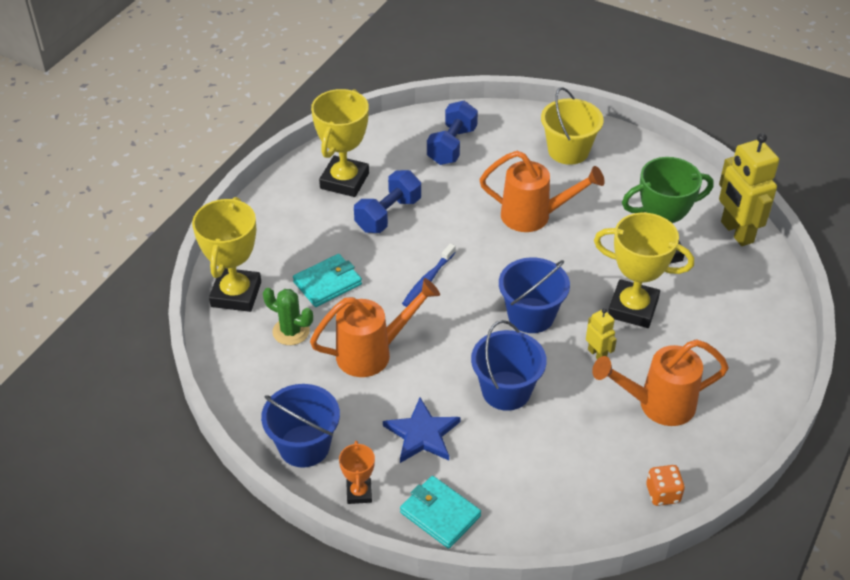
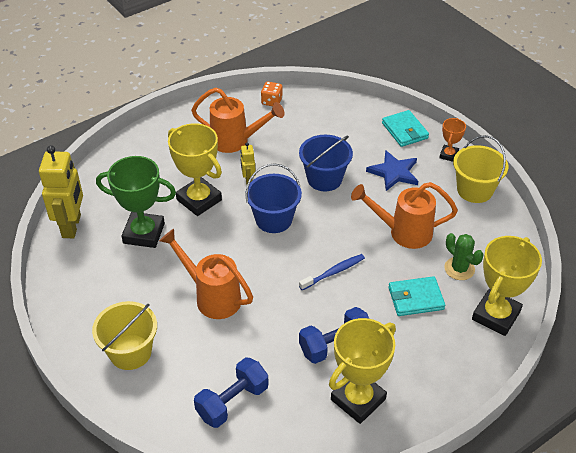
camera: 155 degrees left, 0 degrees up
blue bucket [261,384,340,468] -> yellow bucket [453,135,508,203]

